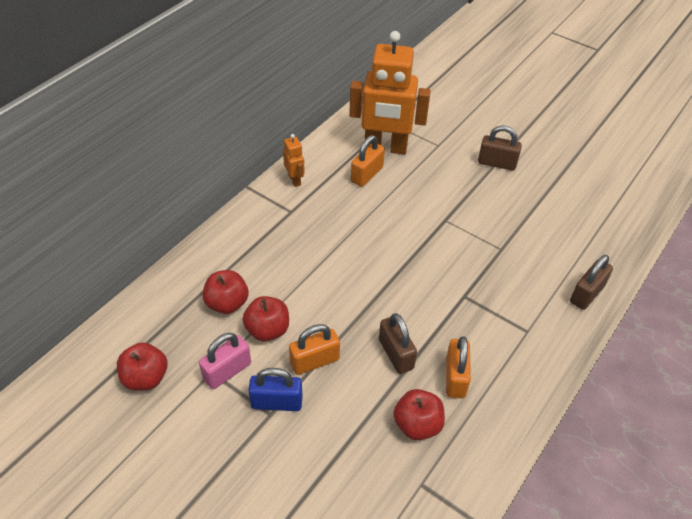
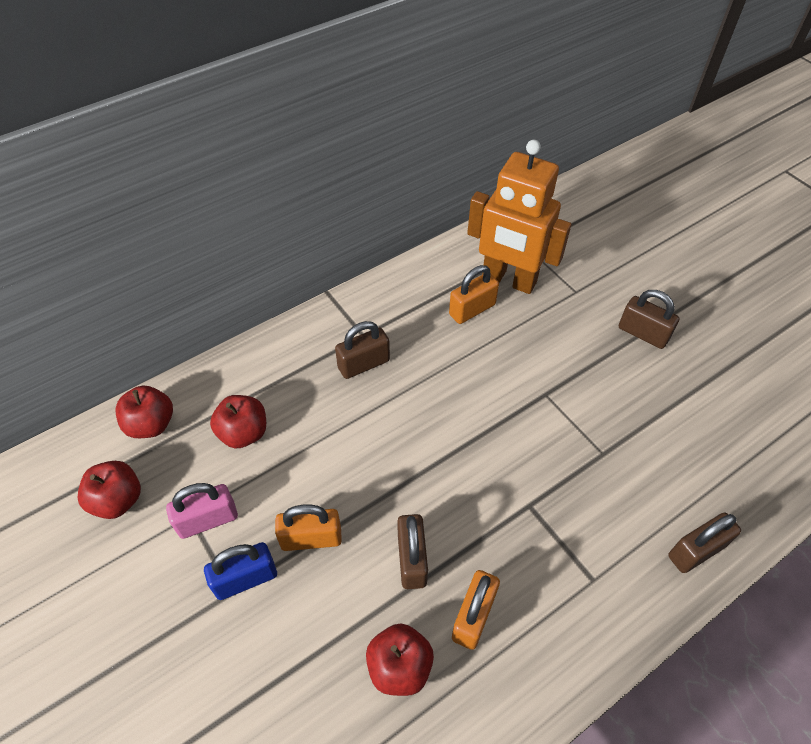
camera: 20 degrees right, 5 degrees up
red apple [242,296,289,341] -> red apple moved to [116,385,173,438]
blue padlock [248,368,303,411] -> blue padlock turned 45 degrees counterclockwise [204,542,277,600]
orange robot [283,134,305,187] -> none
none -> brown padlock [335,321,390,379]

